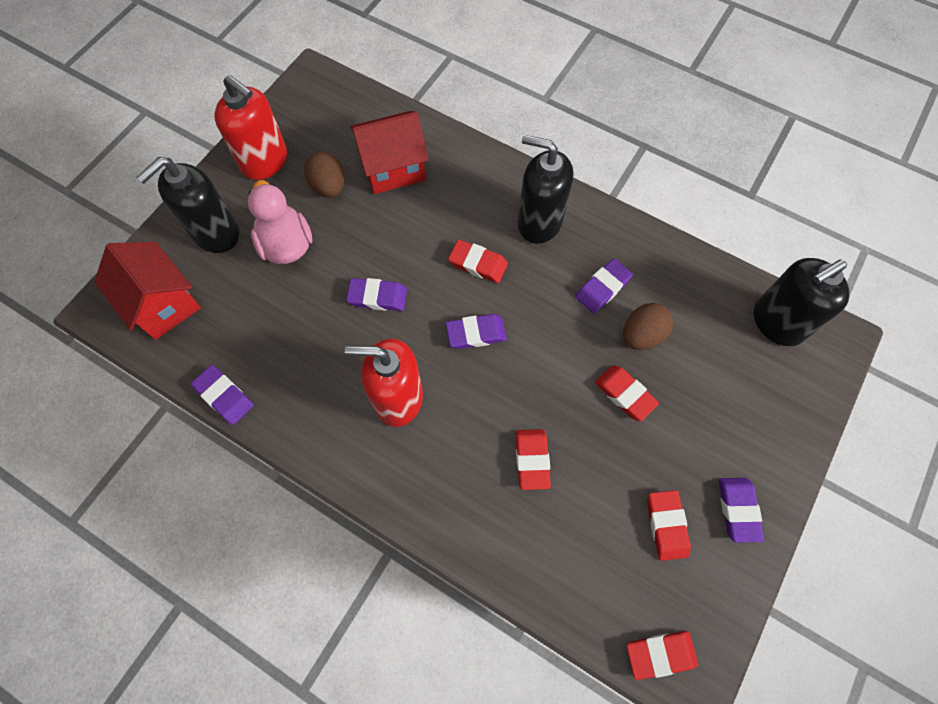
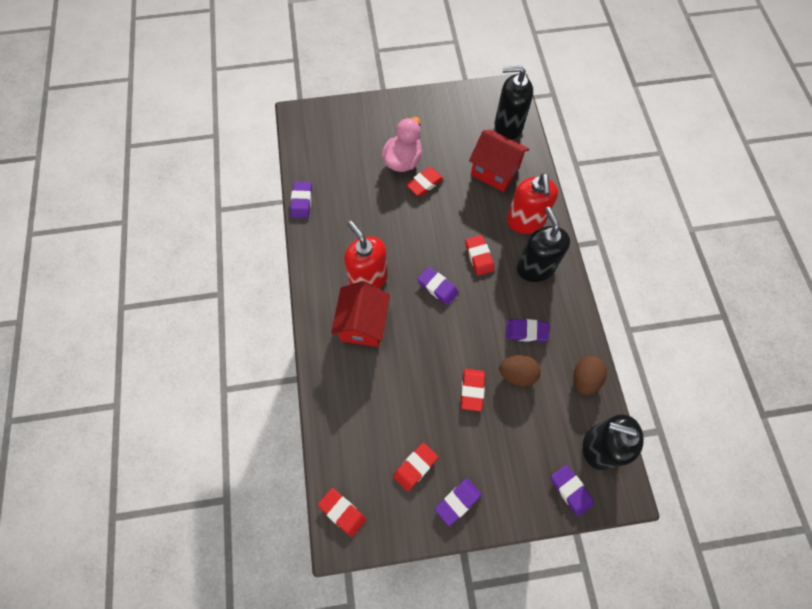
camera: 50 degrees right, 0 degrees up
red house [94,242,201,340] -> red house moved to [331,281,390,347]
black soap dispenser [137,157,239,253] -> black soap dispenser moved to [495,66,533,140]
red soap dispenser [214,75,287,180] -> red soap dispenser moved to [507,173,558,234]
brown egg [304,152,344,198] -> brown egg moved to [574,356,607,395]
purple eraser [346,278,407,311] -> purple eraser moved to [551,465,594,517]
red eraser [516,429,551,490] -> red eraser moved to [406,167,444,196]

